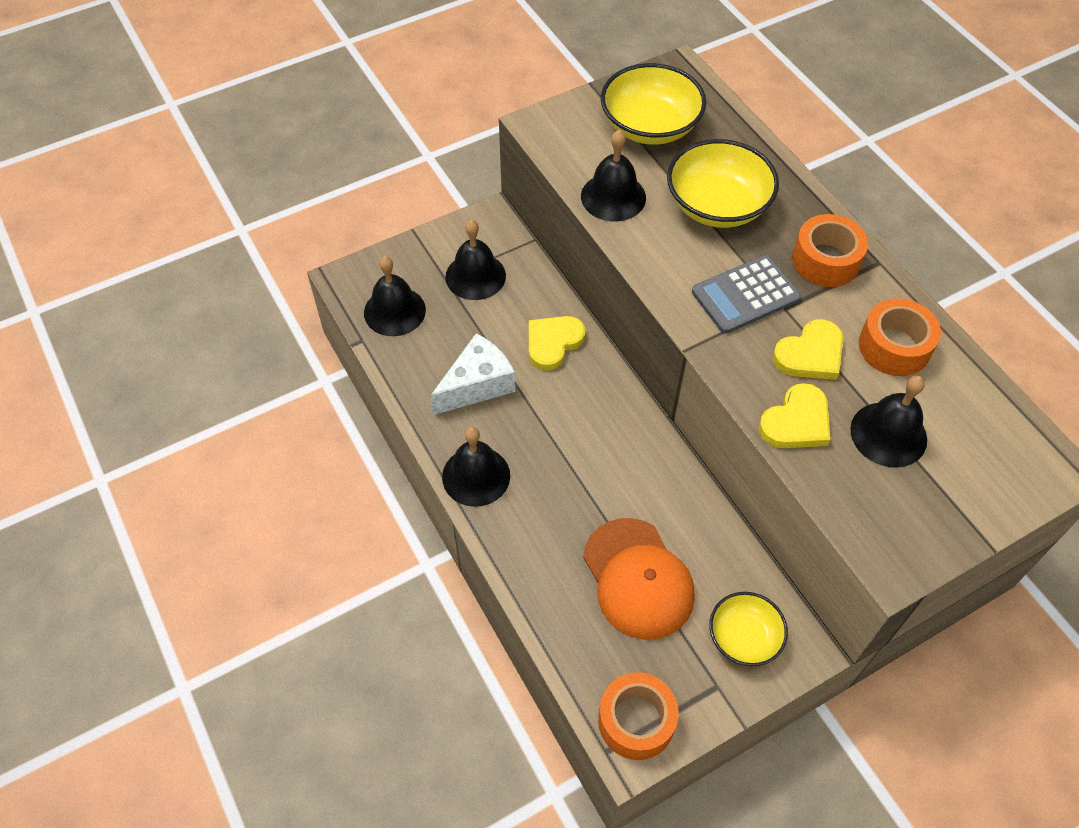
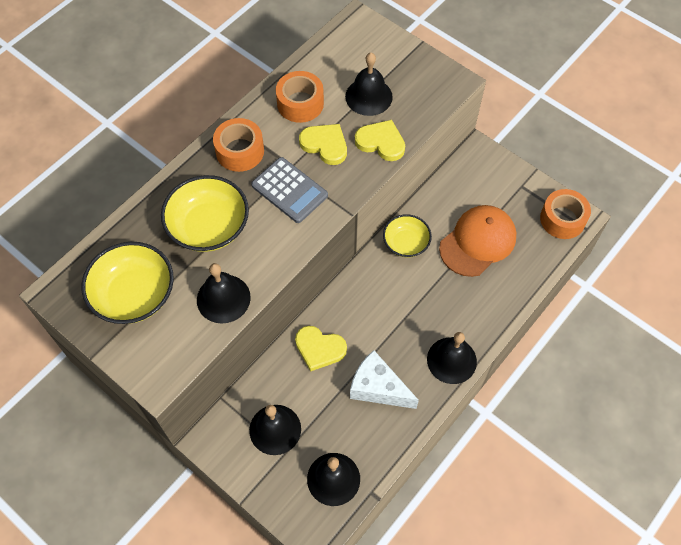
camera: 110 degrees left, 5 degrees up
yellow bowl [709,592,788,666] -> yellow bowl moved to [383,214,432,258]

